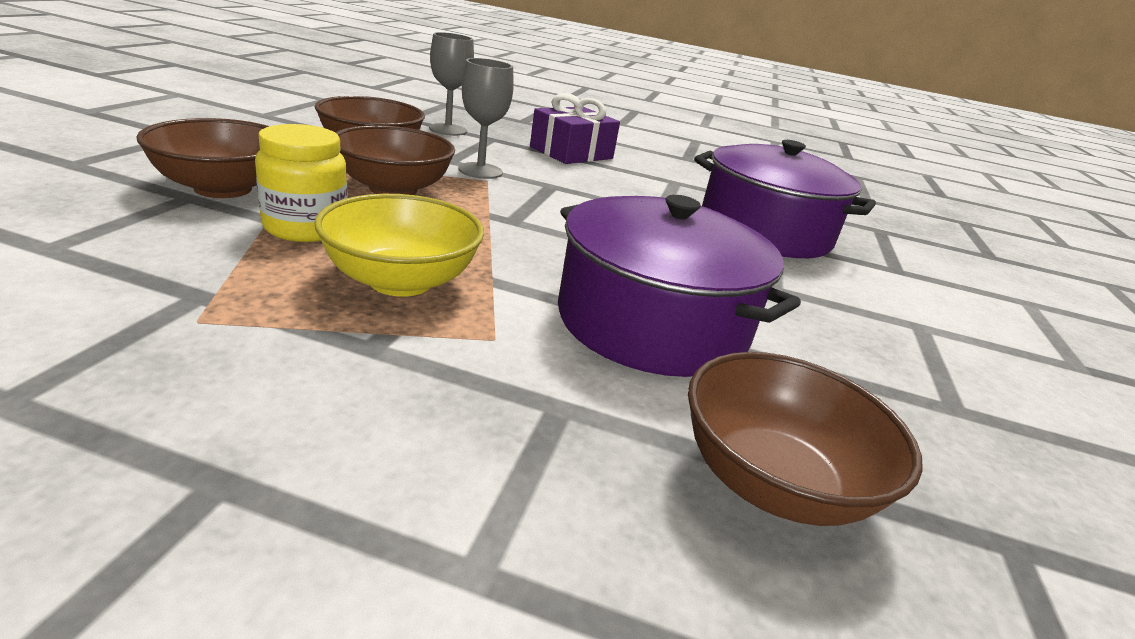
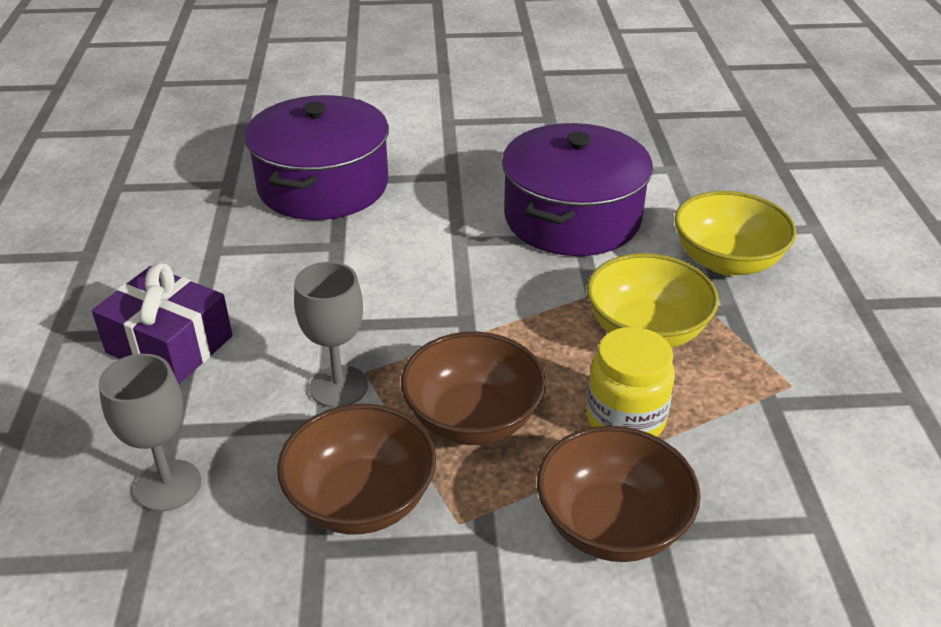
camera: 105 degrees left, 10 degrees up
brown bowl [688,352,923,526] -> none
none -> yellow bowl [674,191,796,276]

